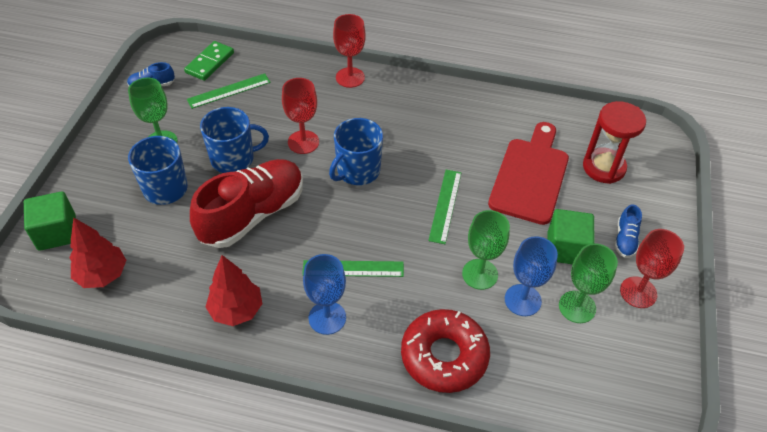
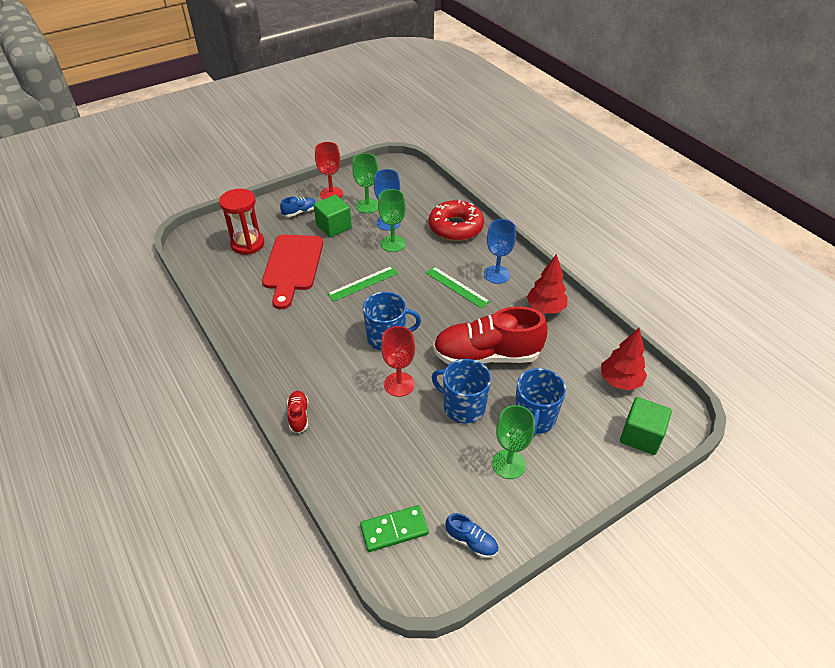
camera: 135 degrees left, 5 degrees down
green ruler [187,73,271,109] -> none
red goblet [333,14,366,88] -> red shoe [287,391,308,433]
red cutting board [488,122,569,225] -> red cutting board turned 60 degrees counterclockwise [262,235,323,309]

